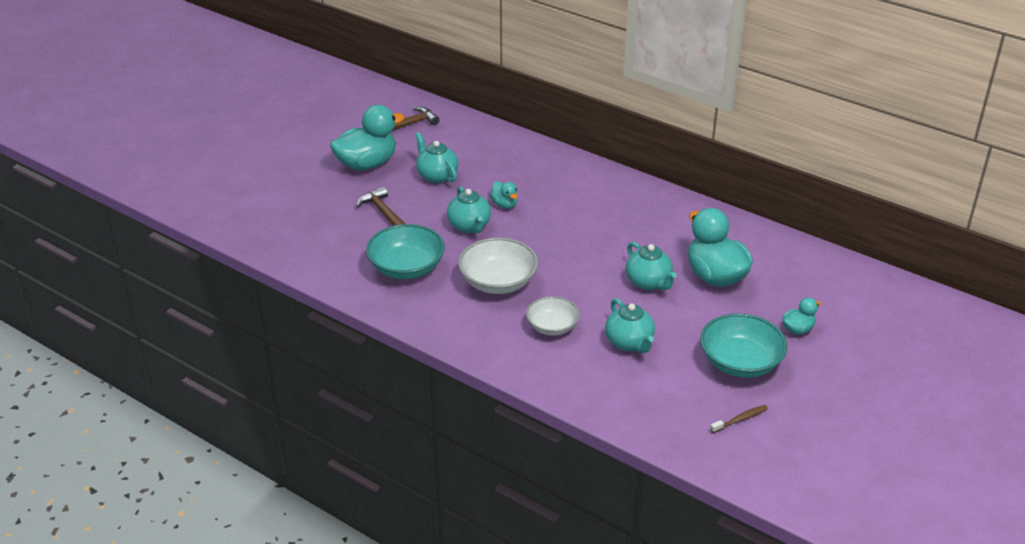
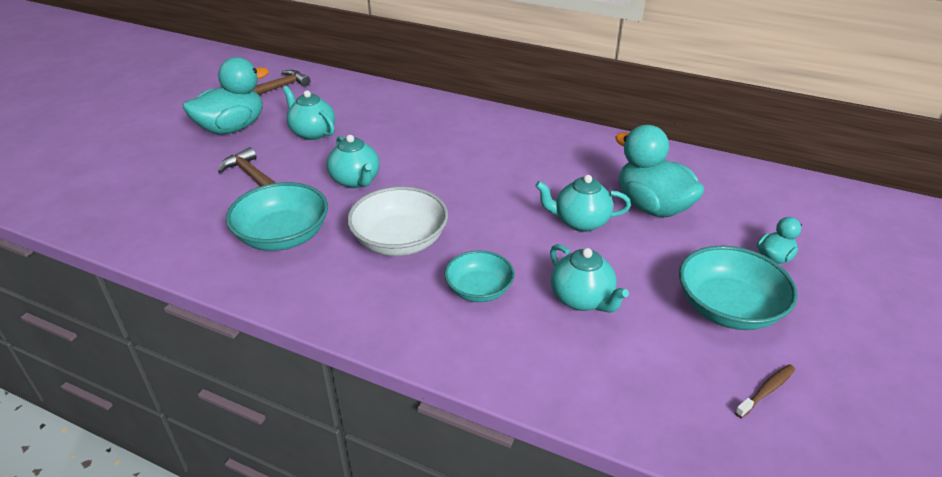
camera: 10 degrees left, 0 degrees up
turquoise duck [490,181,518,209] -> none
white bowl [526,296,580,336] -> turquoise bowl [444,251,514,302]
turquoise teapot [626,242,677,290] -> turquoise teapot turned 135 degrees clockwise [535,175,631,232]

